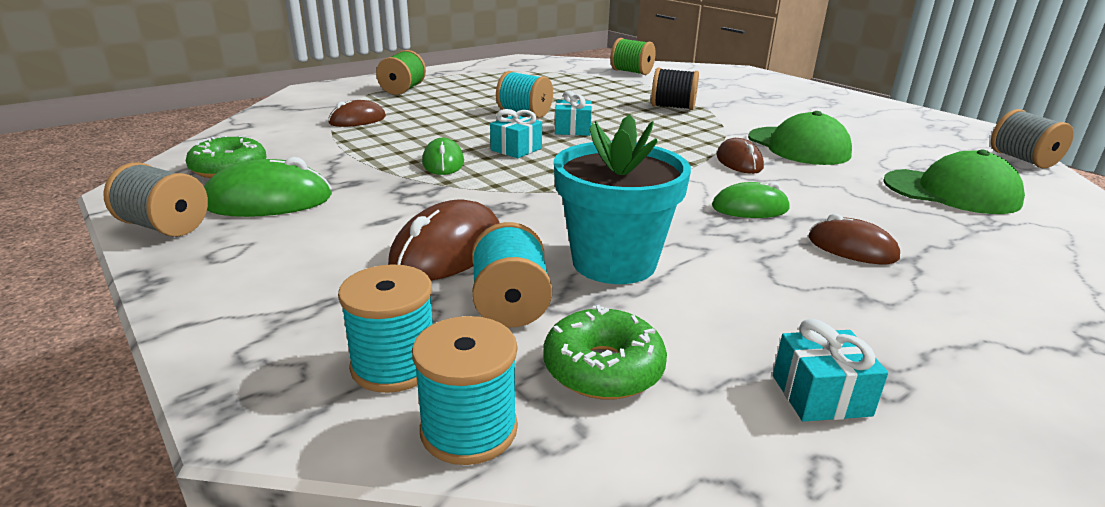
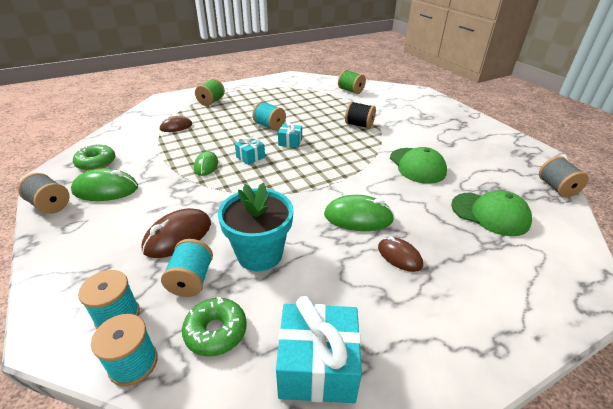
camera: 10 degrees right, 10 degrees up
green mouse [712,182,790,218] -> green mouse [324,195,394,231], size x1.55
brown mouse [717,138,764,174] -> none
turquoise gift [773,319,888,422] -> turquoise gift [276,296,362,403], size x1.88

